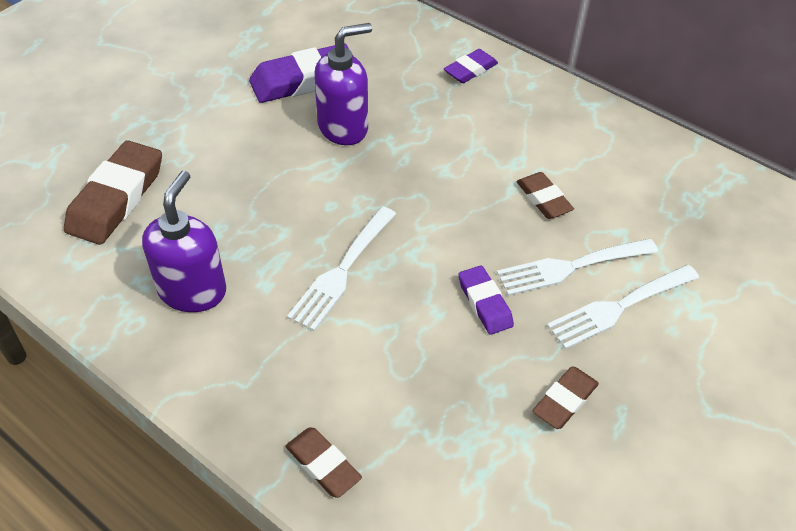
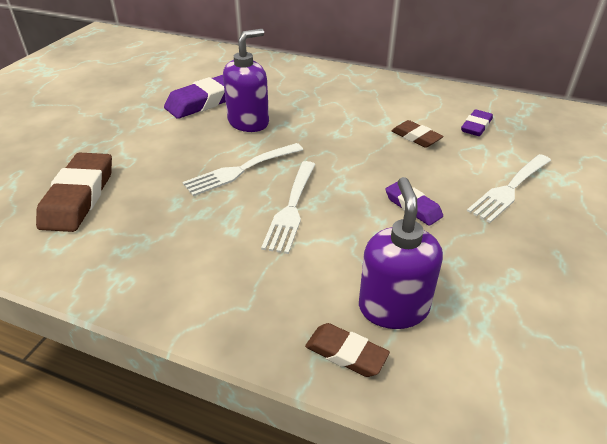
camera: 15 degrees left, 10 degrees down
purple soap dispenser [142,171,226,312] -> purple soap dispenser moved to [359,177,443,329]
purple eraser [444,49,498,83] -> purple eraser moved to [461,109,493,136]
white fork [497,239,658,296] -> white fork moved to [182,143,303,196]
brown eraser [532,366,599,429] -> none

